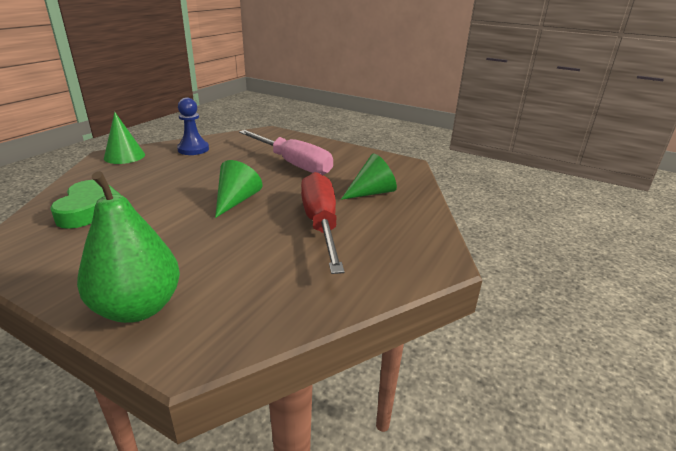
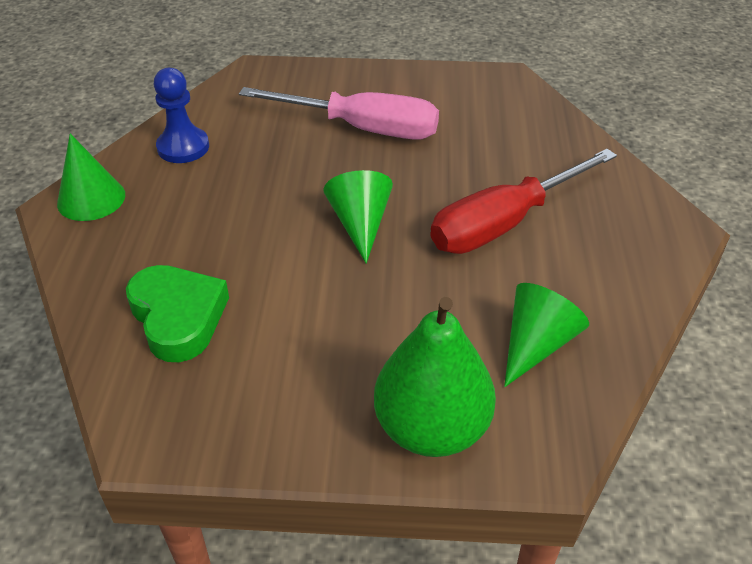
camera: 25 degrees left, 15 degrees up
red screwdriver [301,172,344,274] -> red screwdriver turned 90 degrees counterclockwise [430,149,617,254]
green cone [341,154,397,200] -> green cone moved to [504,283,589,387]

